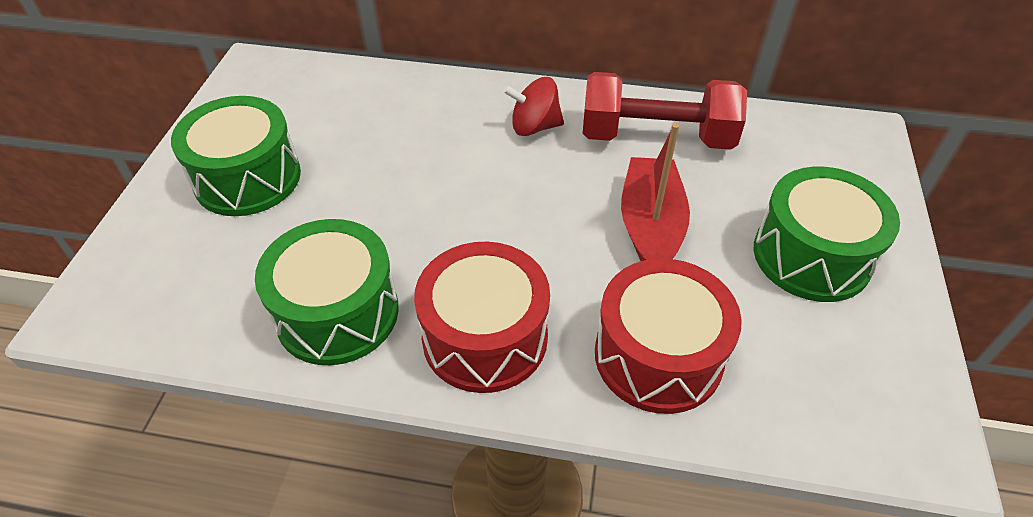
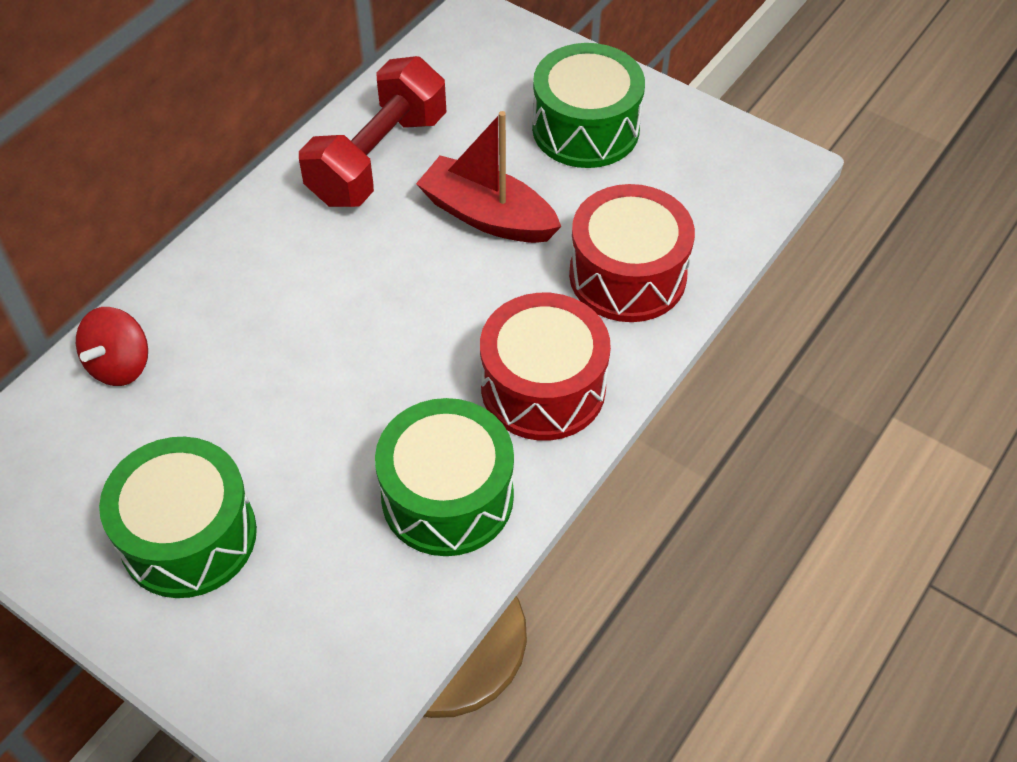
camera: 65 degrees left, 5 degrees up
red spinning top [503,77,564,136] -> red spinning top moved to [76,307,148,386]

